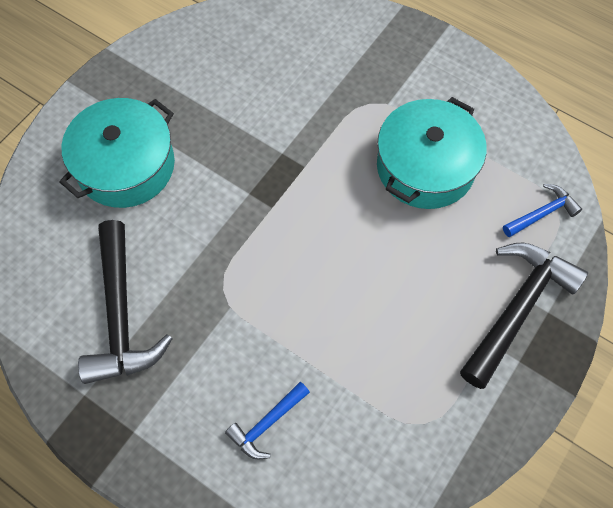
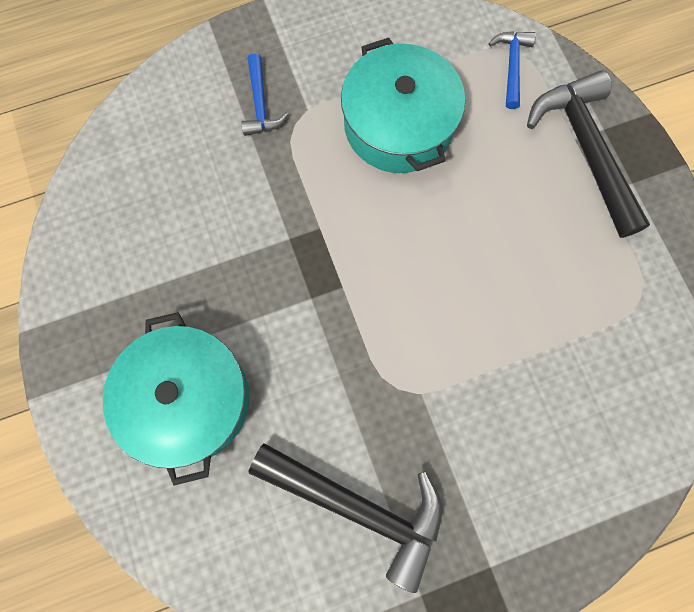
camera: 55 degrees left, 10 degrees up
blue hammer [225,382,310,460] -> blue hammer moved to [241,53,288,136]

